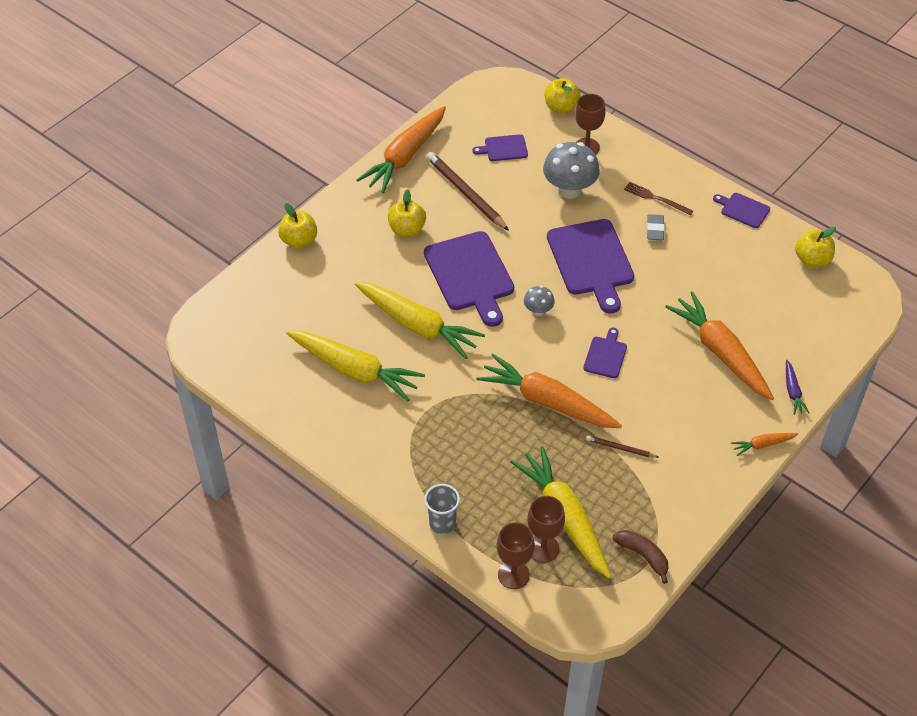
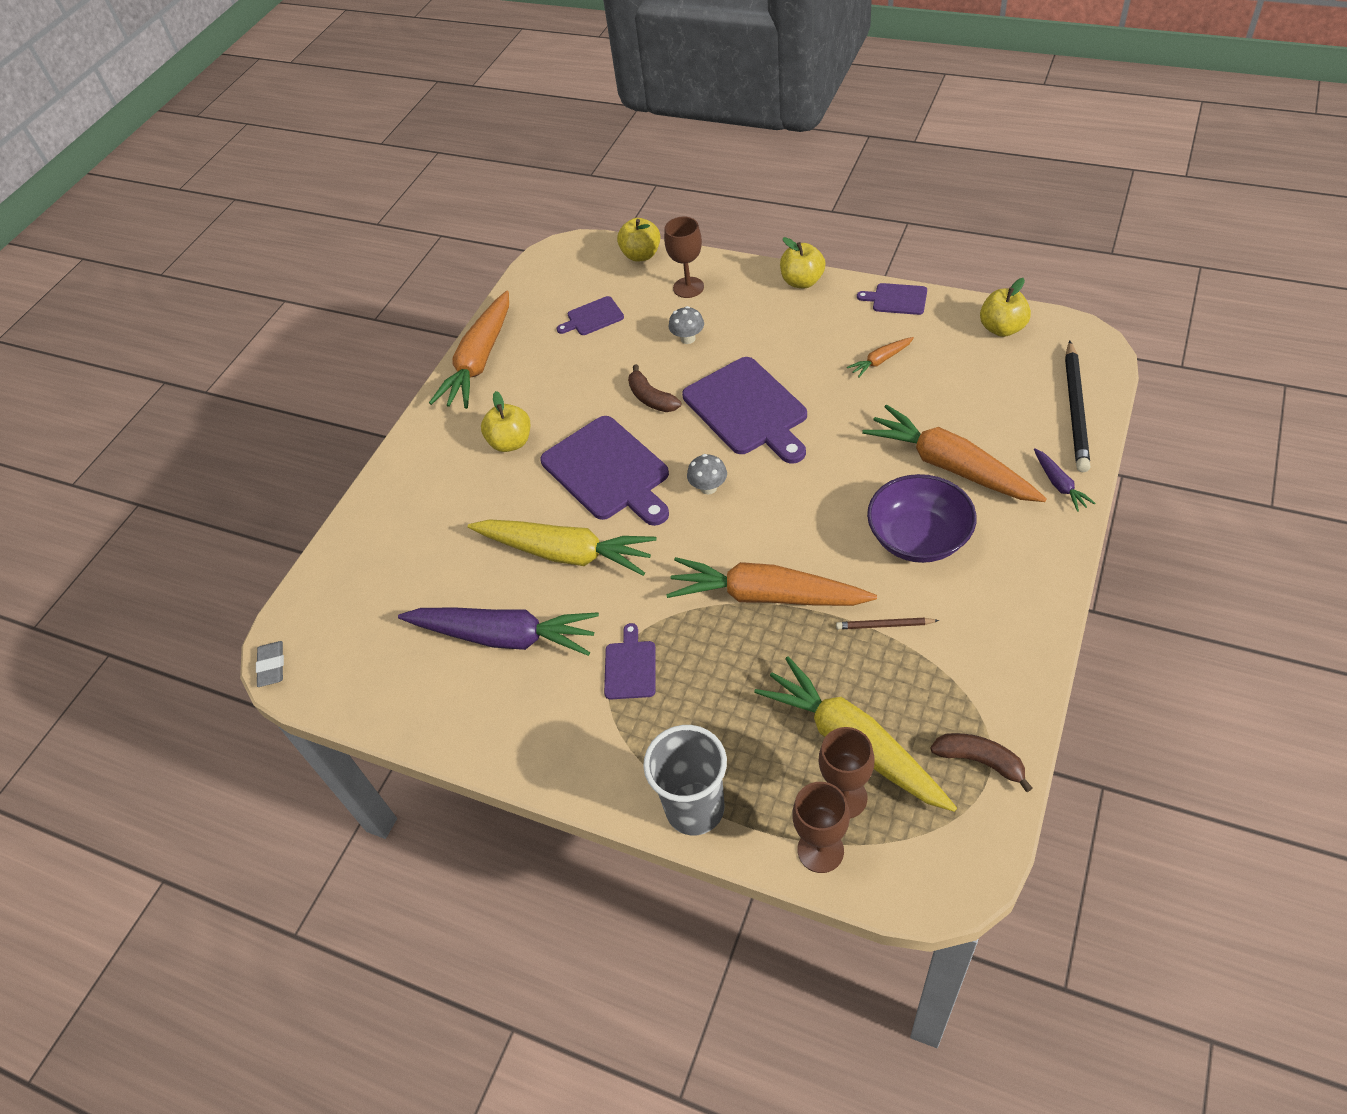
camera: 10 degrees left, 0 degrees up
yellow apple [278,203,317,249] -> yellow apple moved to [780,237,826,288]
yellow carrot [286,331,425,401] -> purple carrot [398,607,599,656]
grey cup [424,484,460,534] -> grey cup [643,725,727,835], size x1.56
brown pencil [427,152,509,231] -> none
grey mushroom [543,142,600,199] -> grey mushroom [669,306,704,344], size x0.52
purple cutting board [583,328,627,378] -> purple cutting board moved to [604,623,656,700]
brown fork [624,182,693,215] -> none
grey eraser [647,214,665,240] -> grey eraser moved to [256,641,284,687]
orange carrot [731,433,798,456] -> orange carrot moved to [847,337,914,378]
none -> brown banana [628,364,681,412]
none -> purple bowl [867,474,977,563]
none -> black pencil [1065,340,1090,472]

